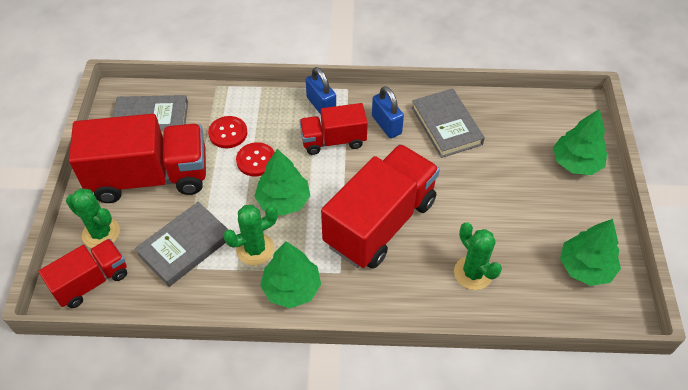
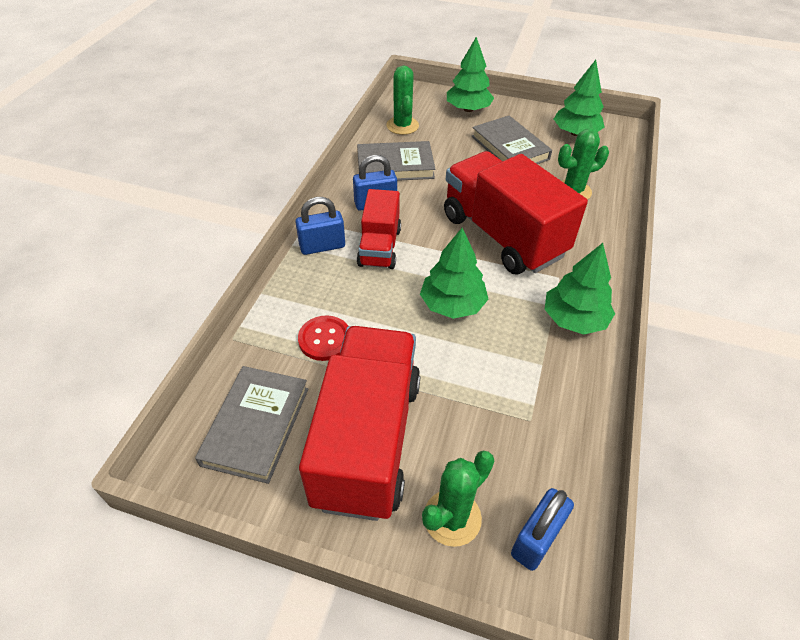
camera: 75 degrees left, 5 degrees down
red truck [38,239,127,308] -> blue padlock [511,488,574,571]
grey book [135,202,229,287] -> grey book moved to [471,116,552,164]
green cactus [223,205,278,266] -> green cactus moved to [386,65,419,135]
red button [236,142,275,176] -> none

